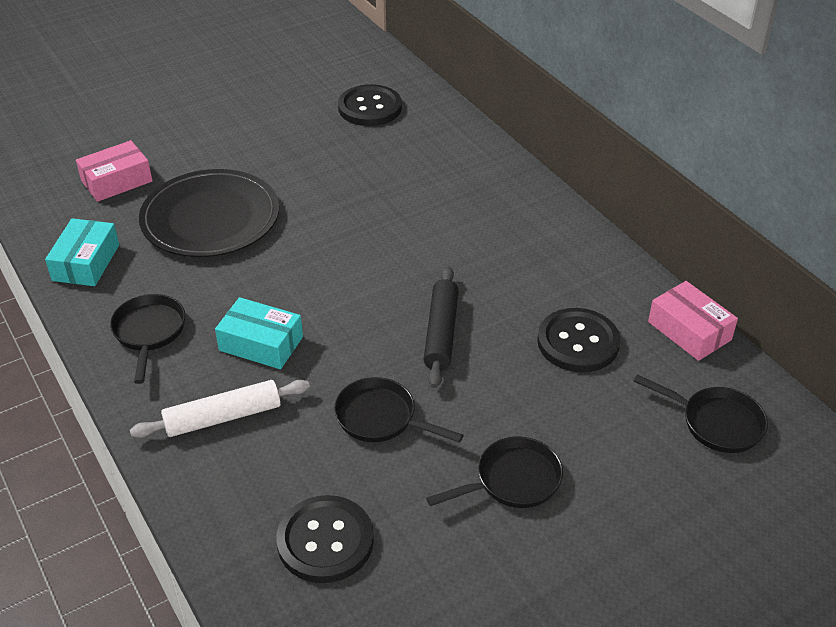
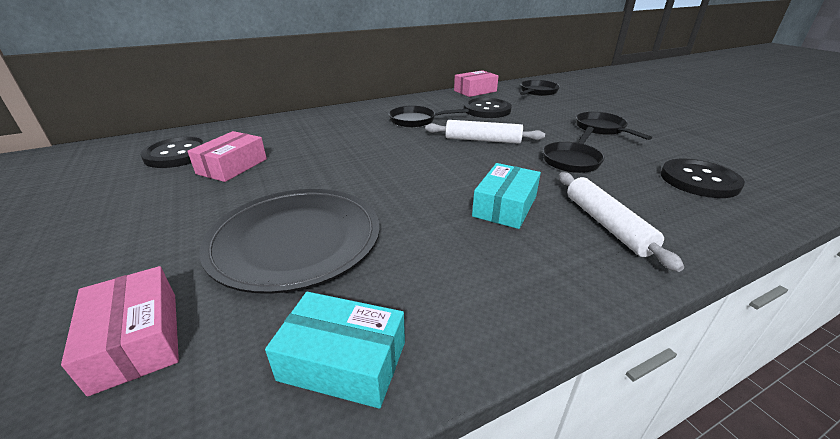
camera: 85 degrees left, 10 degrees down
black pan [110,294,185,384] -> black pan moved to [389,106,469,128]
black rolling pin [424,266,459,388] -> white rolling pin [425,120,545,144]
none -> pink box [187,131,267,182]

